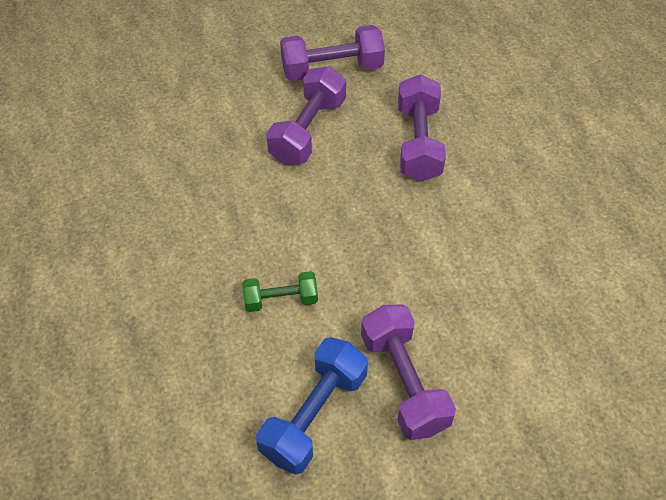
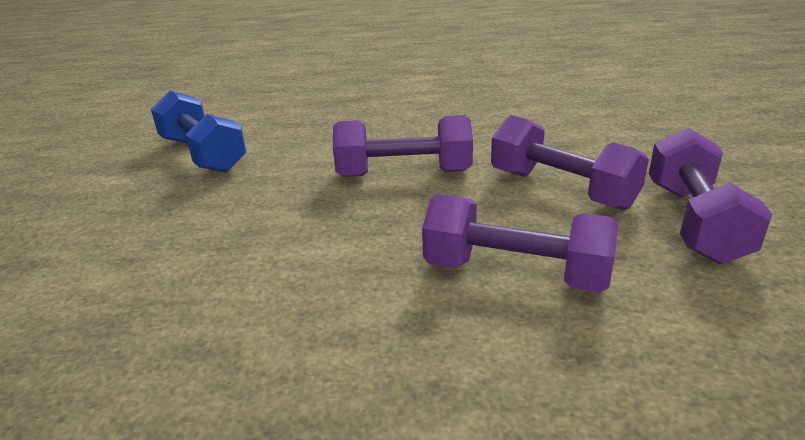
camera: 110 degrees right, 25 degrees down
green dumbbell [242,271,318,312] -> none
purple dumbbell [361,305,456,440] -> purple dumbbell moved to [333,115,473,177]

